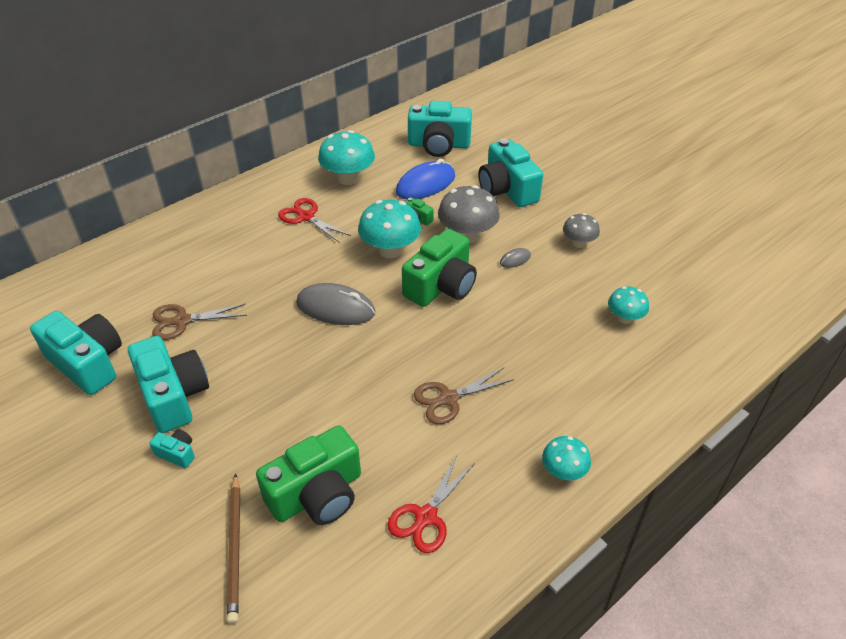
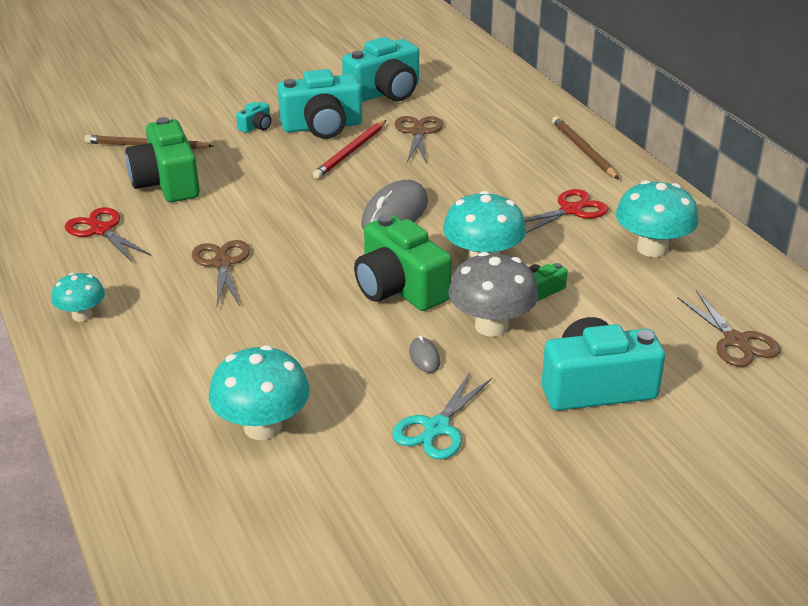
camera: 105 degrees right, 10 degrees down
blue mouse [396,159,455,199] -> none
turquoise camera [408,101,472,157] -> brown scissors [677,290,780,367]
grey mushroom [563,213,600,248] -> turquoise scissors [392,372,492,460]
turquoise mushroom [608,286,649,324] -> turquoise mushroom [209,345,310,440], size x1.69
none -> red pencil [313,120,386,179]
none -> brown pencil [552,116,619,179]

